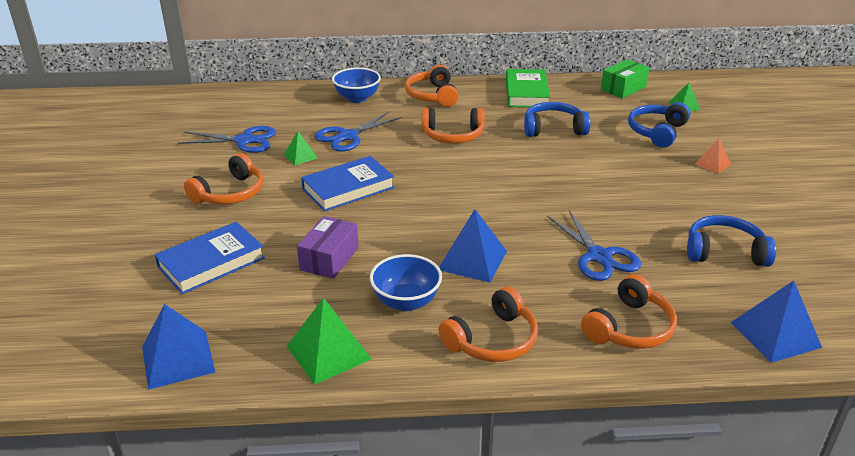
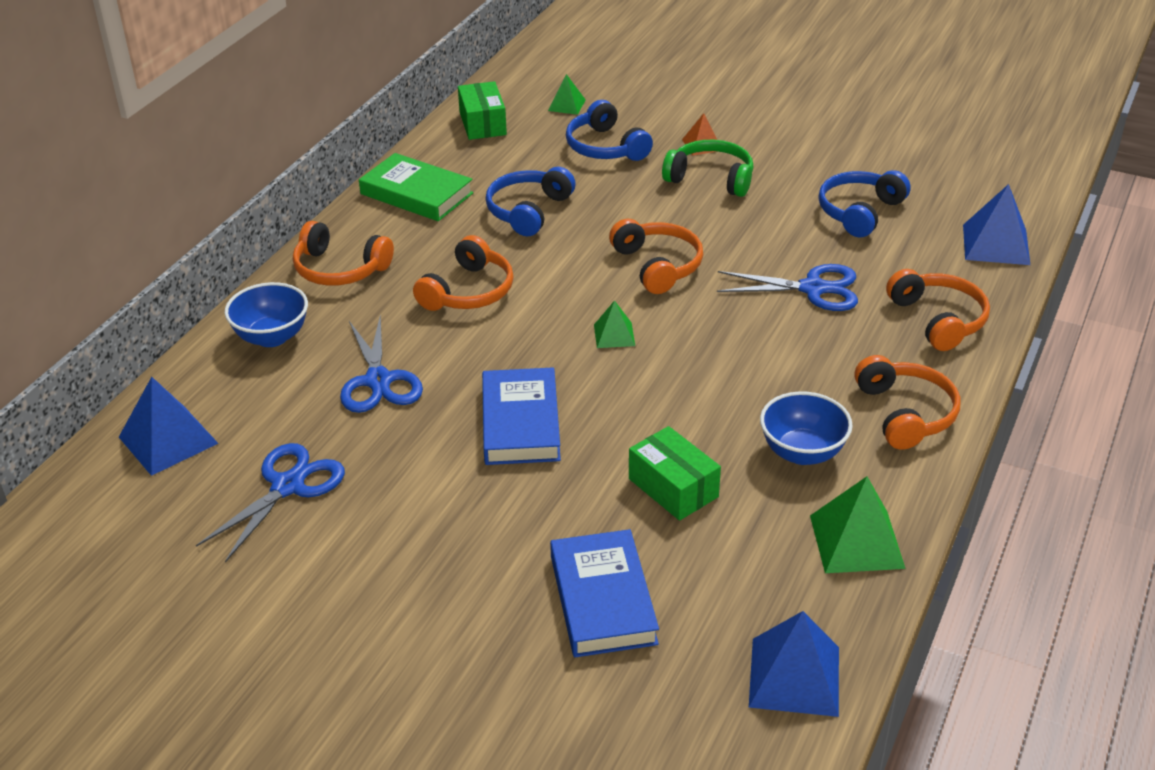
camera: 60 degrees left, 5 degrees up
orange headphones [184,153,263,204] -> orange headphones moved to [609,219,703,294]
green pyramid [284,131,318,165] -> green pyramid moved to [594,300,635,348]
purple box [297,216,358,279] -> green box [629,426,721,521]
blue pyramid [439,209,507,282] -> blue pyramid moved to [119,377,219,476]
none -> green headphones [662,140,754,197]

